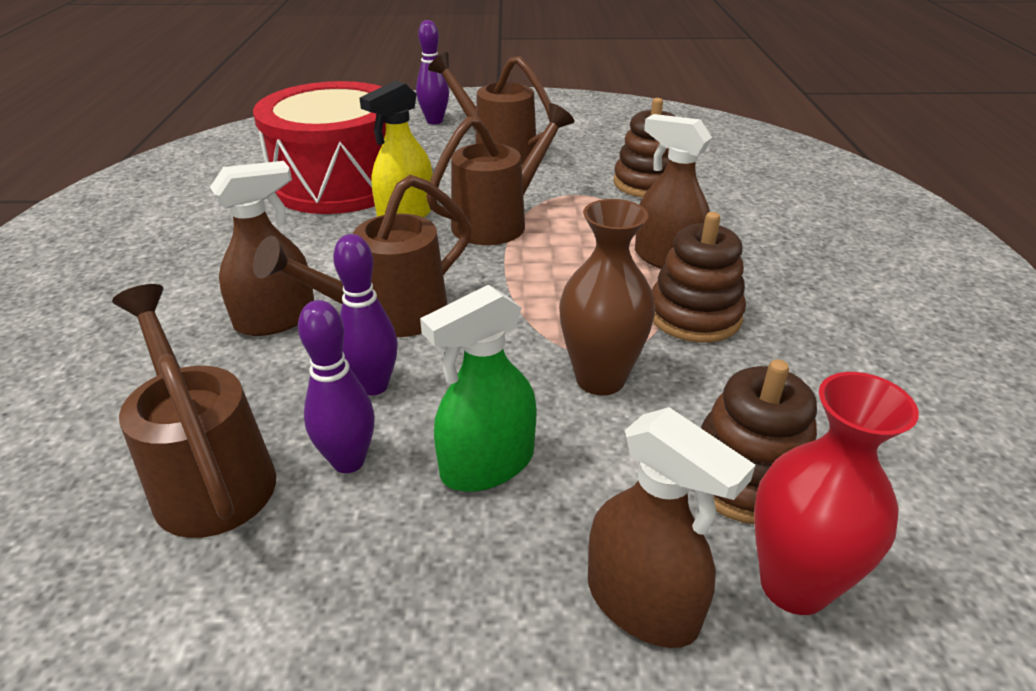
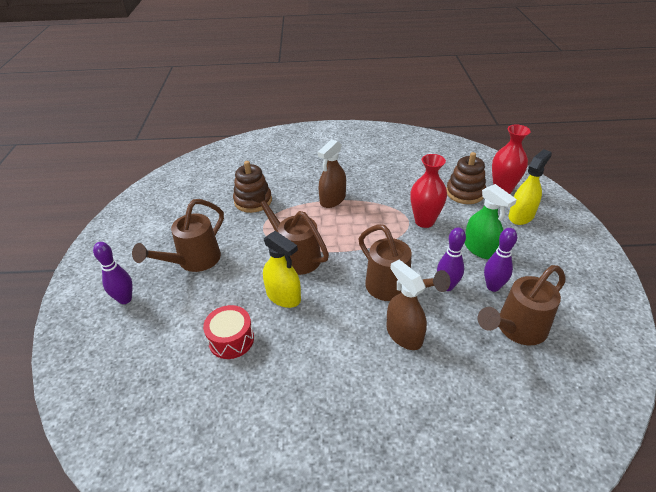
camera: 90 degrees left, 5 degrees up
red drum [253,81,386,214] -> red drum [203,305,254,359], size x0.46
brown vase [559,199,655,396] -> red vase [410,154,447,228]
brown spray bottle [588,407,755,648] -> yellow spray bottle [509,149,552,225]
brown stacking toy [652,212,746,343] -> none

